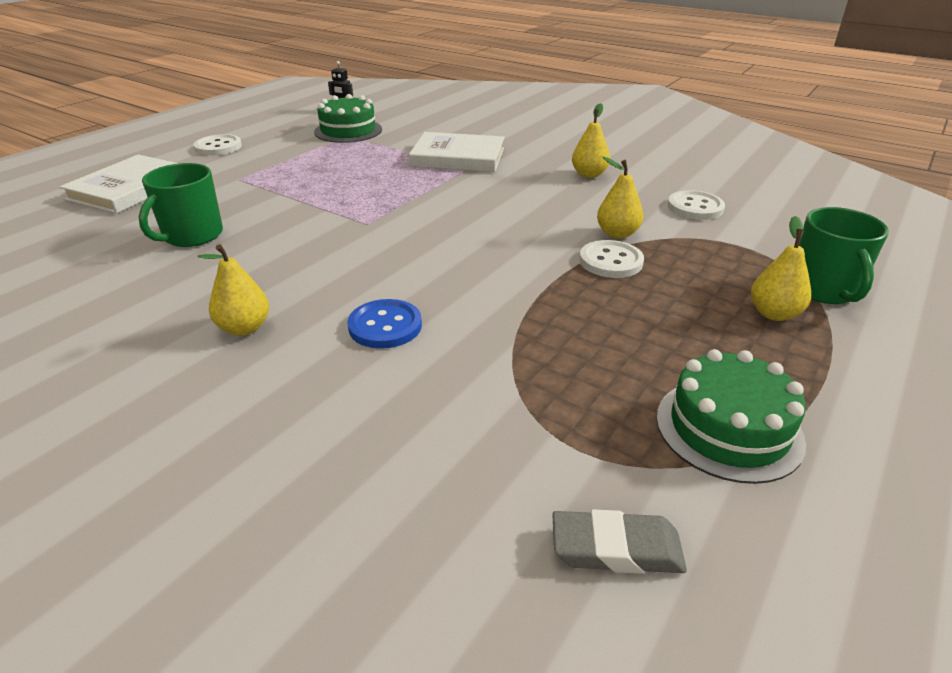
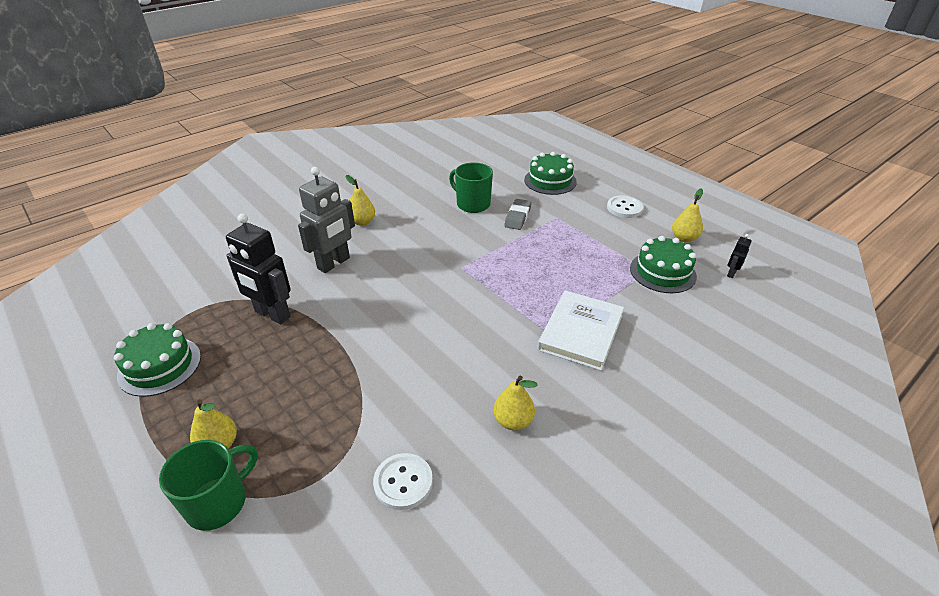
camera: 105 degrees right, 5 degrees up
white book [60,155,178,214] -> green cake [524,152,577,195]
blue button [347,299,422,349] -> grey robot [298,167,355,273]
grey eraser [552,509,687,574] -> grey eraser moved to [504,199,531,230]
white button [579,240,644,278] -> none
yellow pear [597,157,643,239] -> yellow pear moved to [672,188,703,242]
green mug [799,207,889,304] -> green mug turned 120 degrees clockwise [159,440,258,531]
none -> black robot [226,213,291,324]

